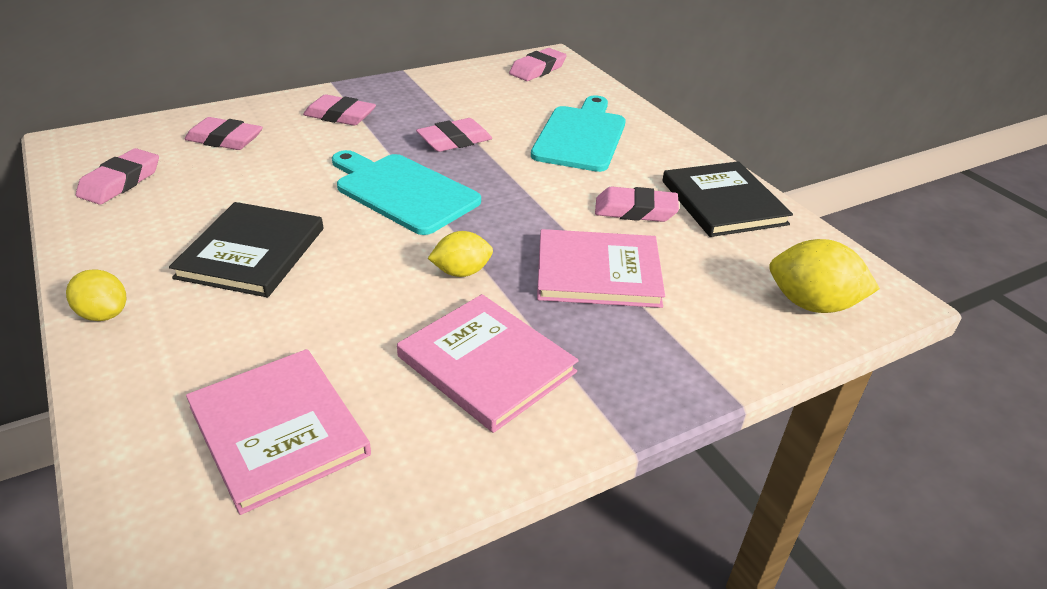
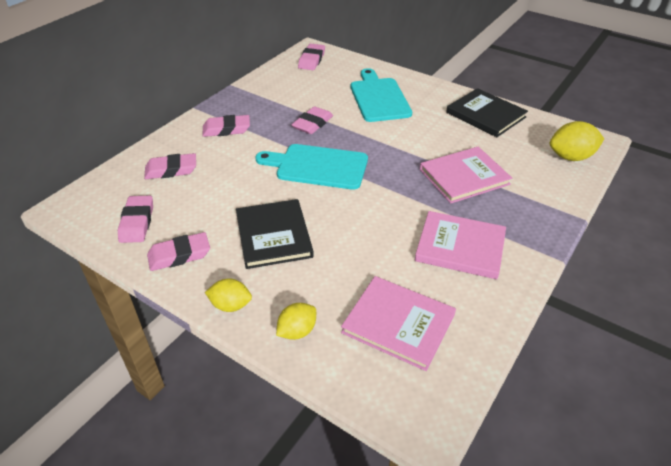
camera: 25 degrees left, 5 degrees up
yellow lemon [428,231,493,277] -> yellow lemon moved to [276,303,316,340]
pink eraser [595,187,679,222] -> pink eraser moved to [147,232,210,271]

